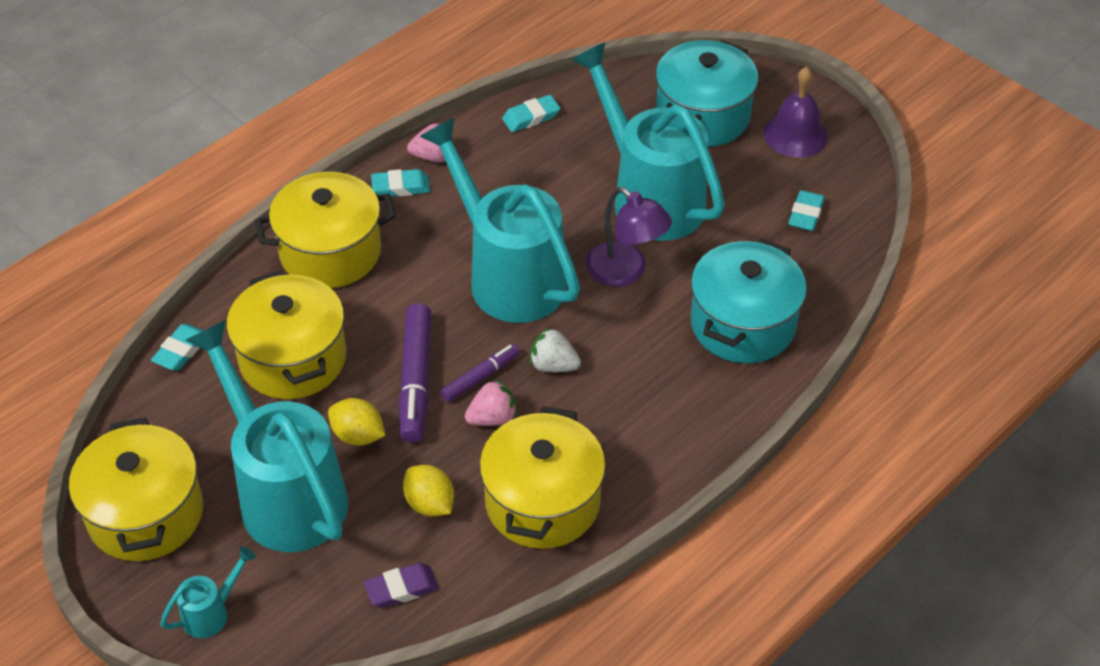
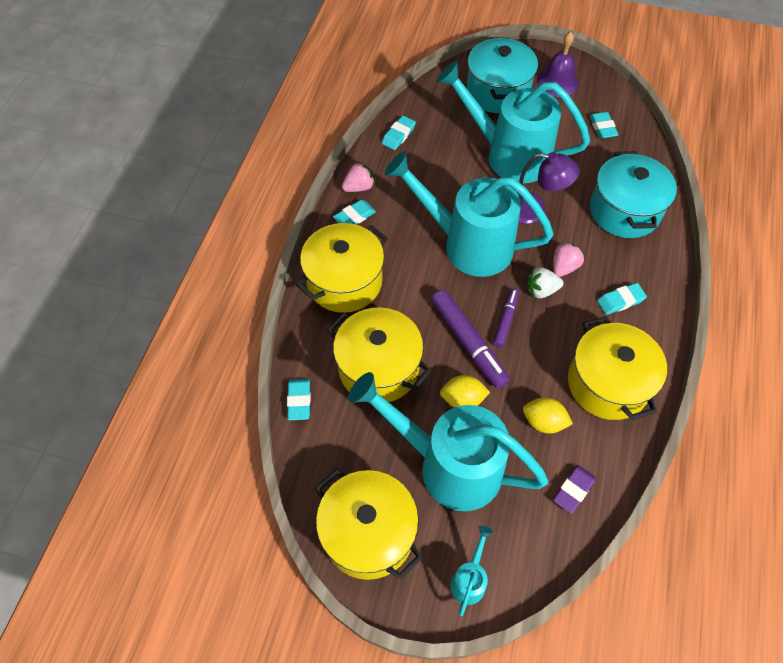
camera: 30 degrees left, 10 degrees up
pink strawberry [465,379,517,426] -> pink strawberry moved to [553,242,585,277]
none -> turquoise eraser [597,283,647,315]

